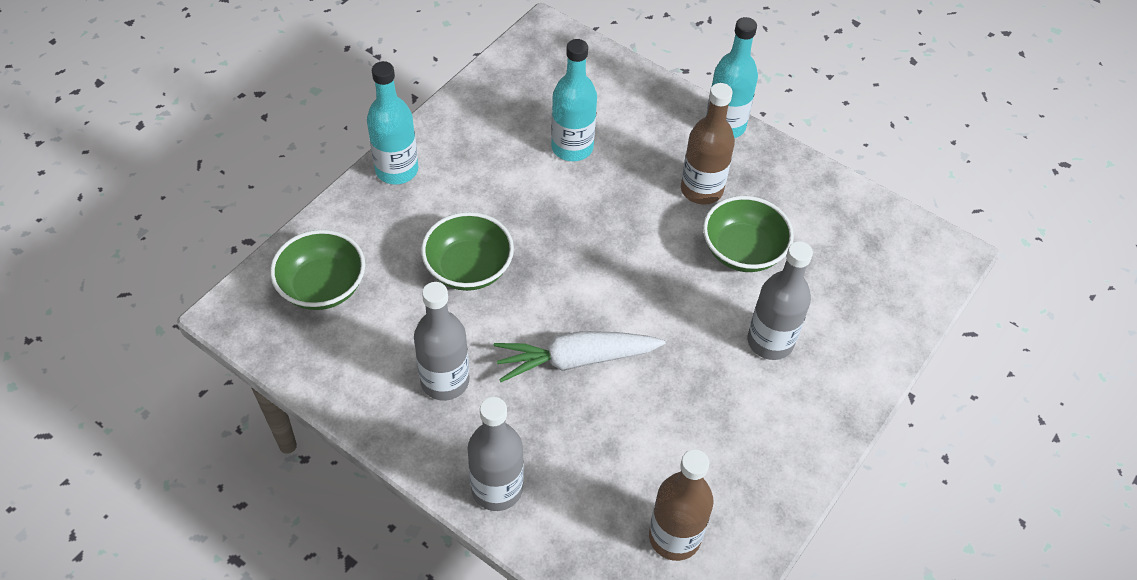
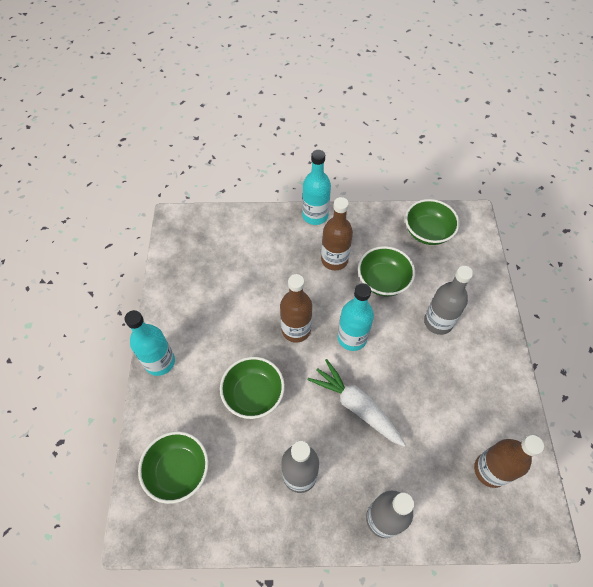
camera: 35 degrees left, 5 degrees up
white carrot [494,331,665,382] -> white carrot turned 90 degrees clockwise [308,359,406,447]
turquoise bottle [551,39,597,161] -> turquoise bottle moved to [338,283,374,351]
none -> brown bottle [280,274,312,343]
none -> green bowl [405,199,460,245]

